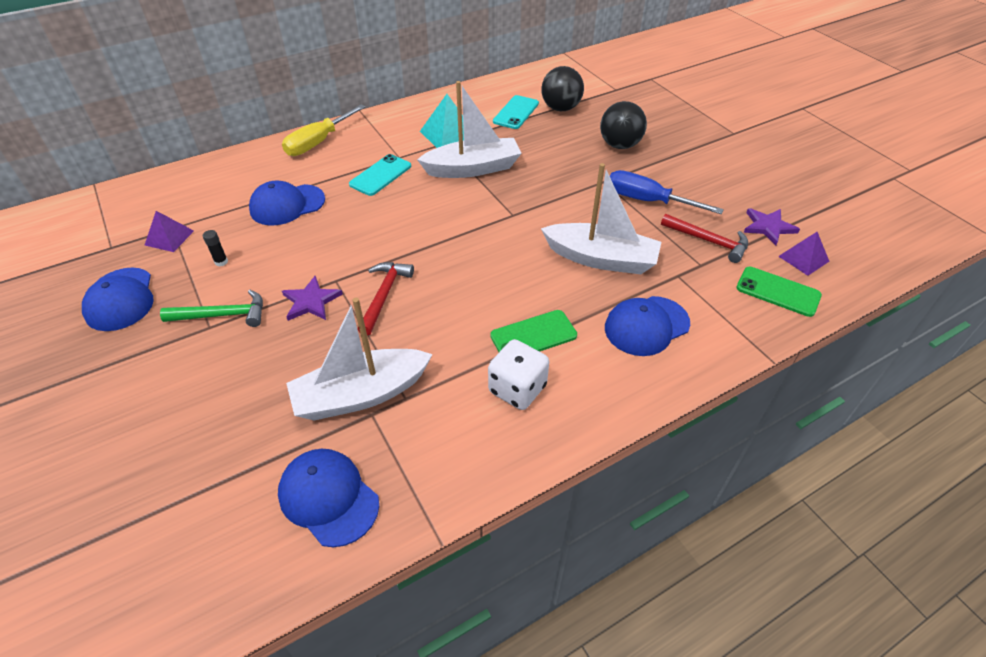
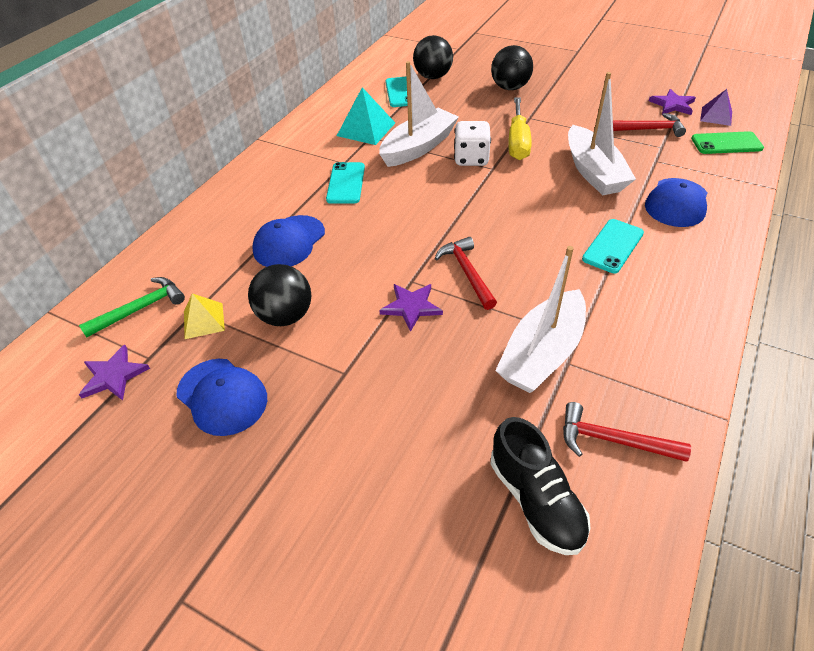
camera: 30 degrees left, 0 degrees up
purple pyramid [145,211,194,252] -> yellow pyramid [184,293,225,339]
green hammer [160,290,263,327] -> green hammer moved to [79,277,185,338]
black glue stick [203,230,228,266] -> black ball [248,264,311,326]
blue cap [278,449,379,547] -> red hammer [563,402,691,462]
yellow screwdriver [282,104,366,156] -> yellow screwdriver moved to [508,97,532,160]
white dice [488,339,549,410] -> white dice moved to [454,121,491,166]
green phone [490,310,577,352] -> turquoise phone [582,219,644,273]
white boat [541,163,661,274] -> white boat turned 90 degrees clockwise [568,72,636,195]
blue screwdriver [610,170,724,214] -> none
none -> purple star [79,345,150,400]
none -> black shoe [491,417,590,555]

